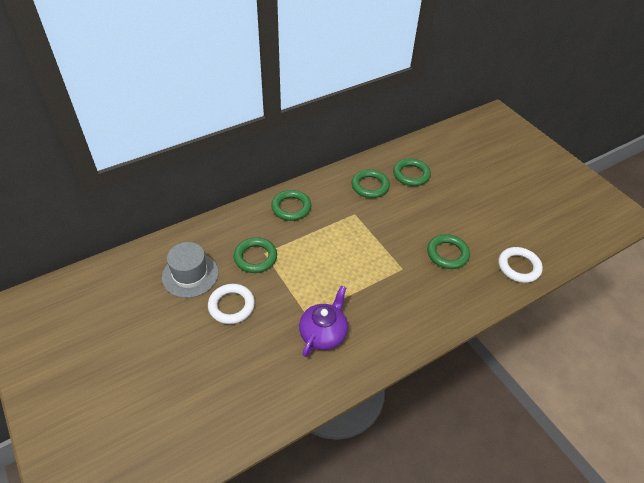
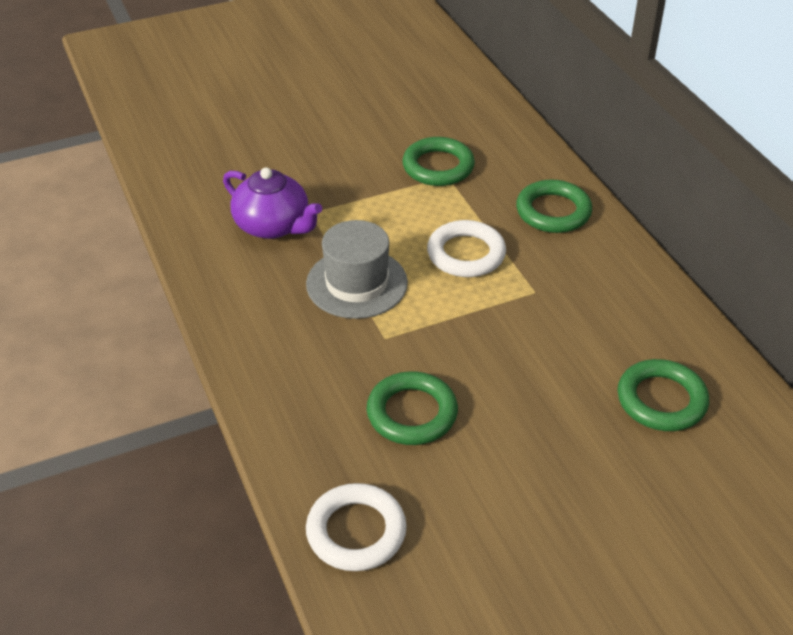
camera: 100 degrees right, 5 degrees down
grey hat [162,242,219,298] -> grey hat moved to [306,220,408,319]
white ring [208,284,255,324] -> white ring moved to [427,220,506,277]
green ring [351,169,390,198] -> none

